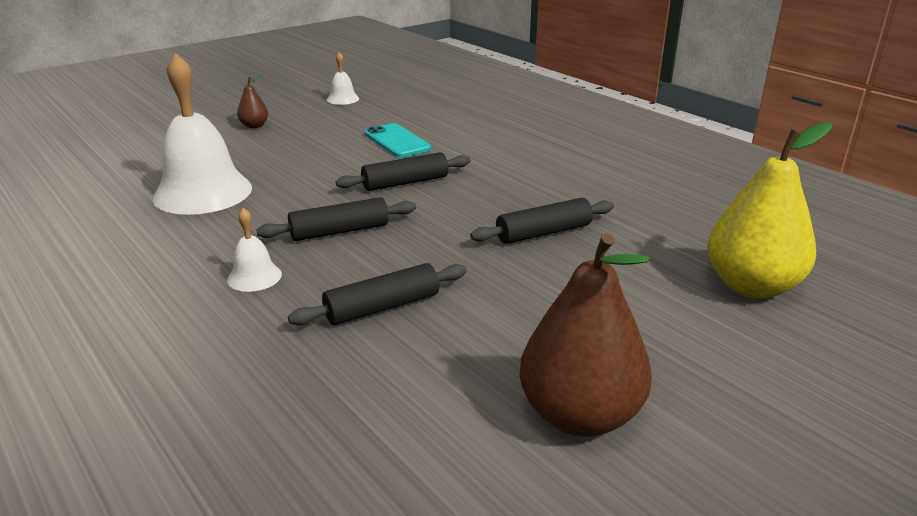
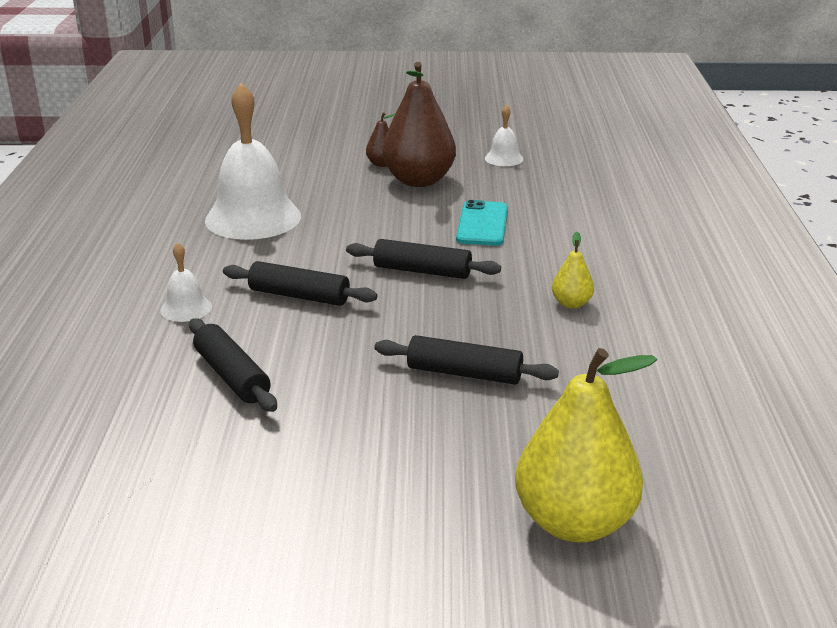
camera: 40 degrees right, 0 degrees up
black rolling pin [288,263,467,325] -> black rolling pin turned 45 degrees clockwise [189,318,277,412]
brown pear [519,234,652,437] -> brown pear moved to [382,62,456,187]
none -> yellow pear [552,232,594,309]

